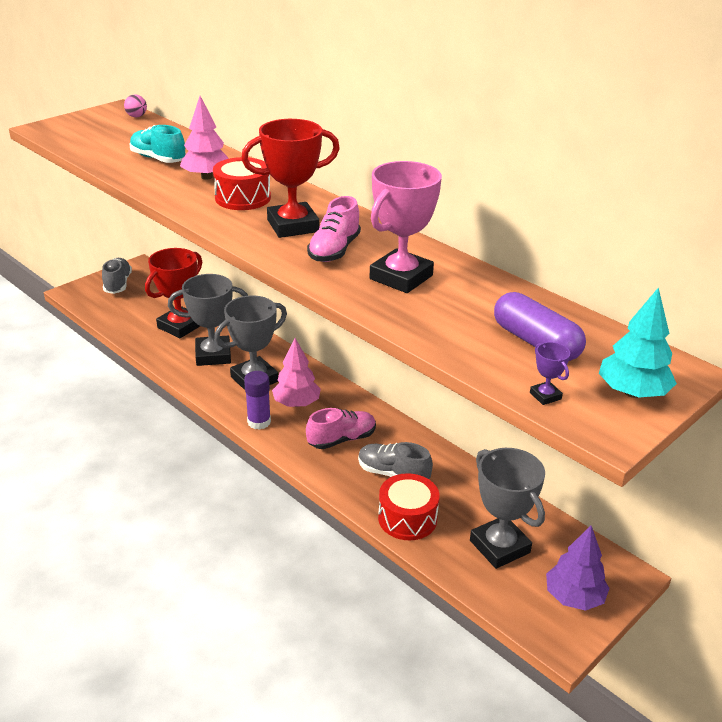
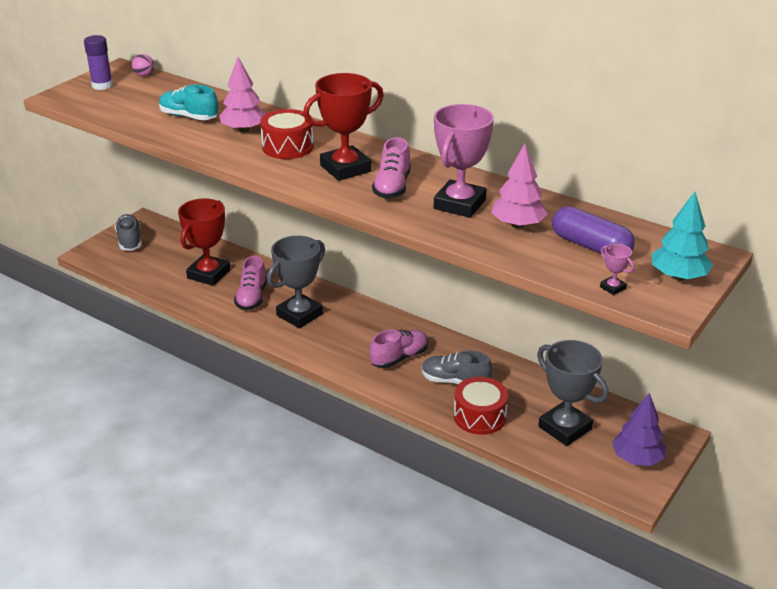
camera: 10 degrees left, 0 degrees up
grey trophy [168,274,248,366] -> pink shoe [234,256,267,310]
purple glue stick [244,371,271,430] -> purple glue stick moved to [84,35,113,90]
pink tree [272,338,321,407] -> pink tree moved to [491,144,548,228]
purple trophy [530,342,570,405] -> pink trophy [600,244,634,295]

